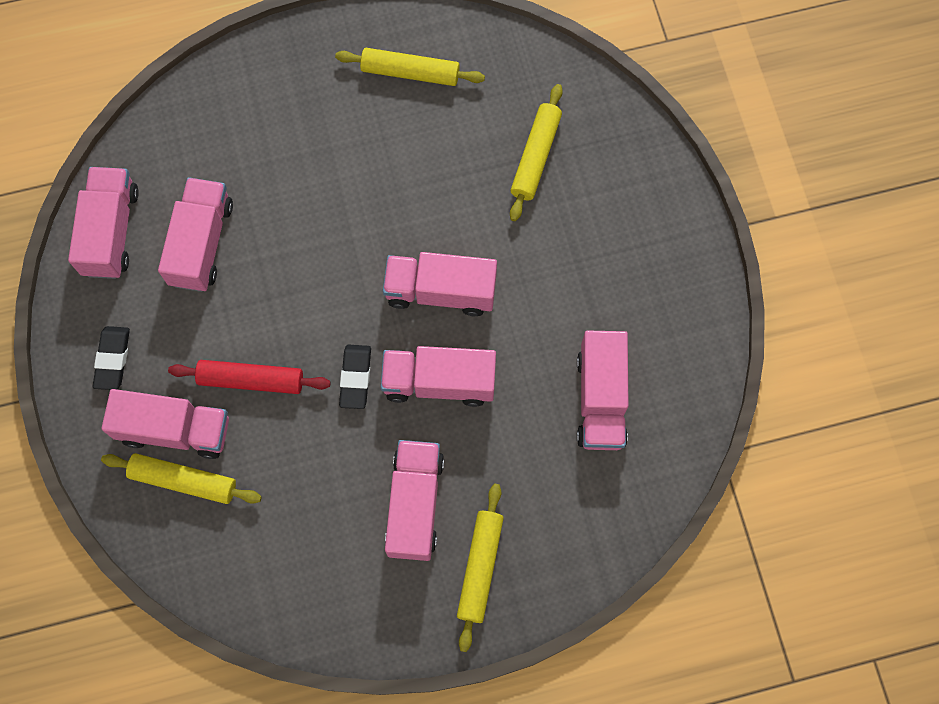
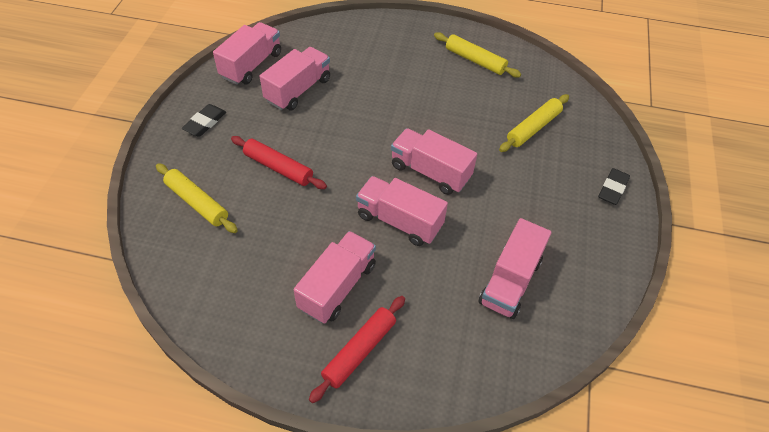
camera: 25 degrees right, 20 degrees down
pink truck [101,389,229,459] -> none
black eraser [339,345,371,409] -> black eraser moved to [598,168,630,205]
yellow rolling pin [457,484,504,652] -> red rolling pin [309,296,405,403]

